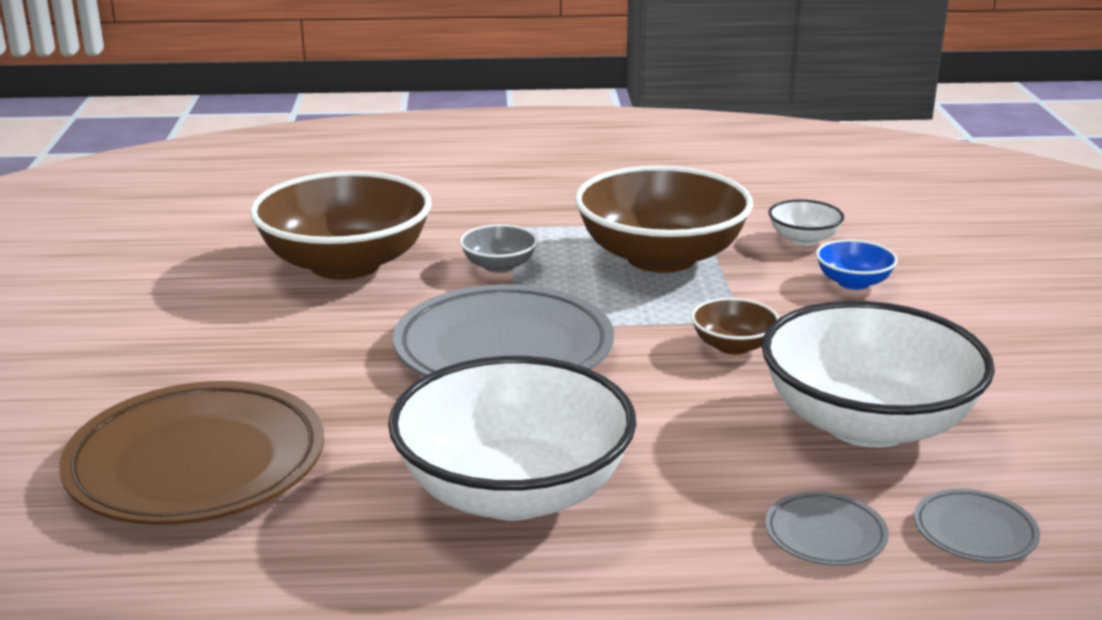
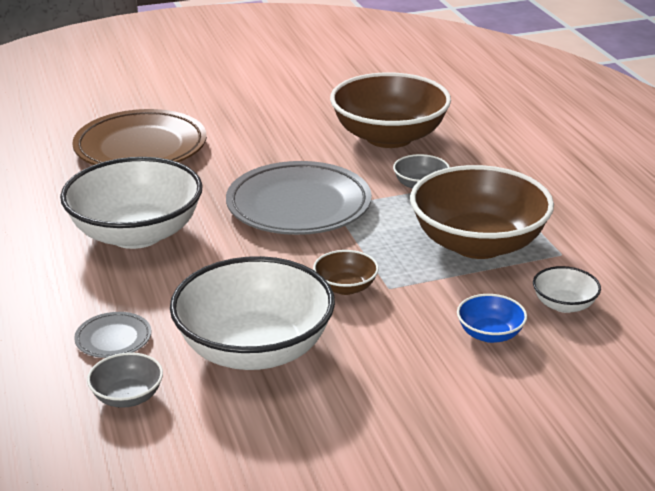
camera: 75 degrees right, 5 degrees up
grey plate [914,489,1040,563] -> grey bowl [87,352,163,408]

